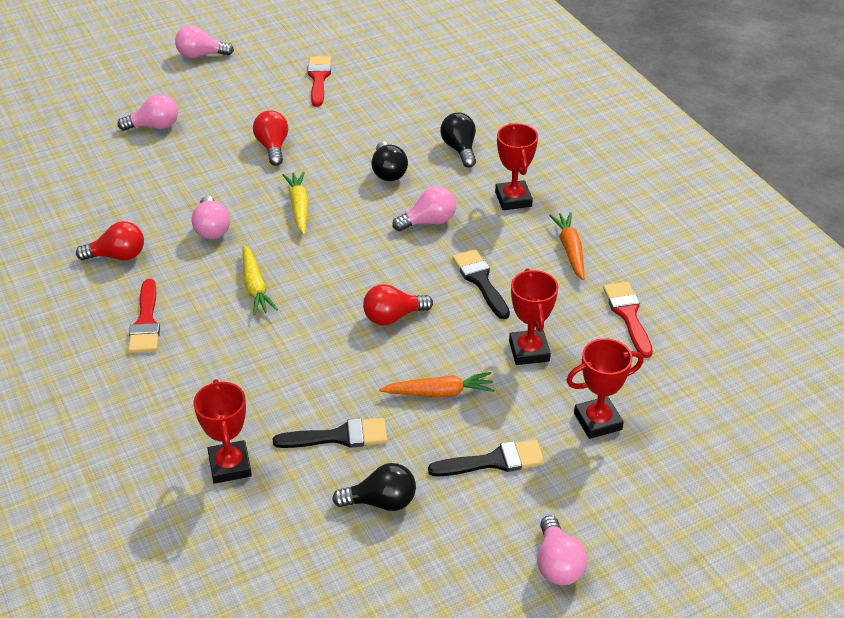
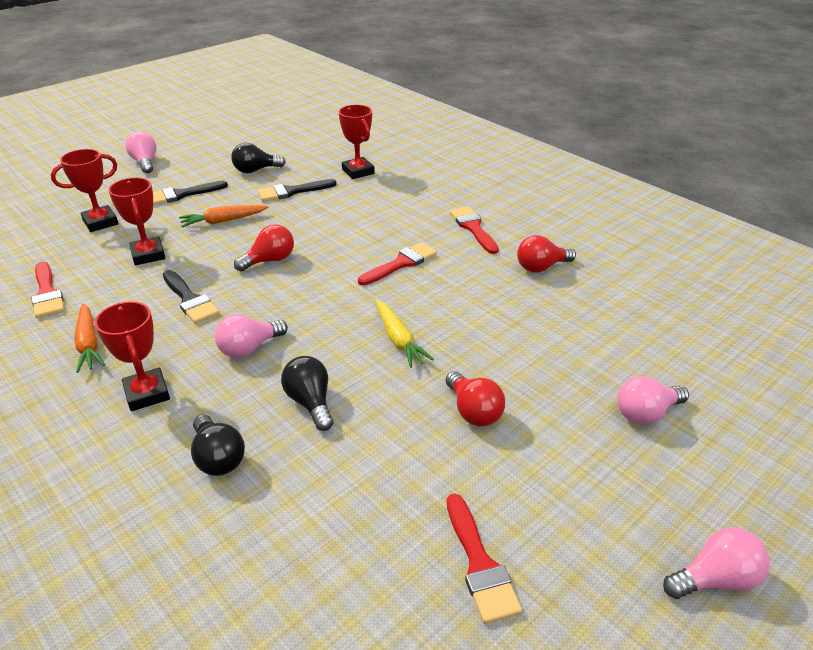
camera: 165 degrees right, 5 degrees down
pink light bulb [191,196,230,239] -> none
yellow carrot [243,245,278,316] -> red brush [358,242,437,285]

